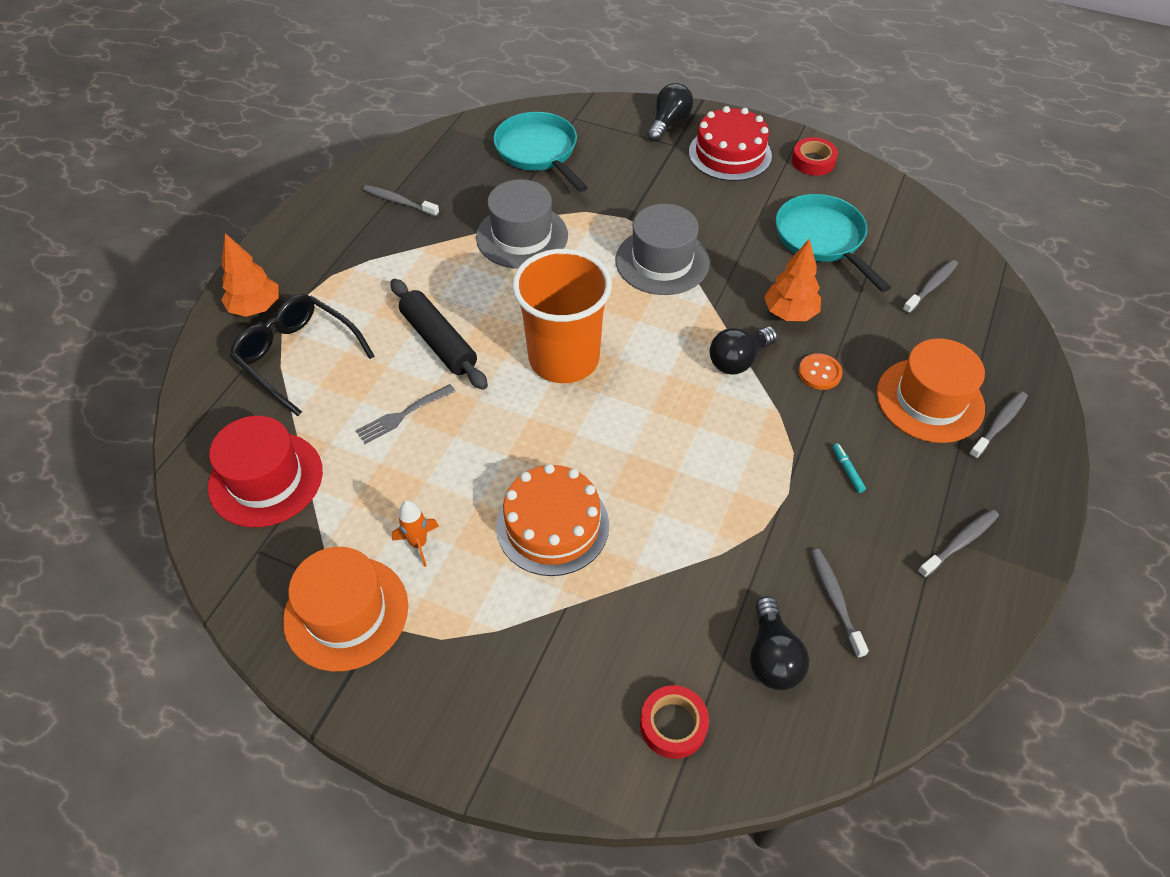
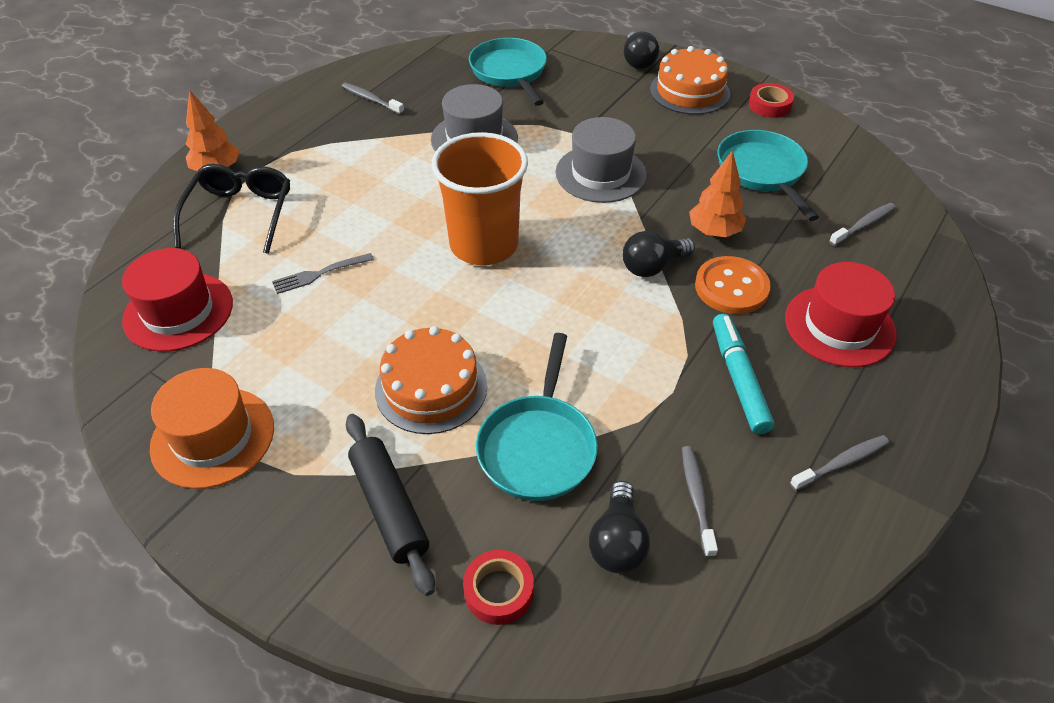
camera: 10 degrees right, 5 degrees down
black glasses [230,294,374,416] -> black glasses turned 45 degrees clockwise [173,164,290,254]
black rolling pin [390,279,488,390] -> black rolling pin moved to [346,414,435,596]
orange rocket [392,500,439,567] -> none
black light bulb [647,83,693,142] -> black light bulb turned 135 degrees clockwise [624,32,659,69]
red cake [689,106,772,181] -> orange cake [650,46,730,115]
orange button [798,353,843,390] -> orange button [695,256,771,314], size x1.70
turquoise marker [833,443,866,493] -> turquoise marker [713,314,774,434], size x2.41
orange hat [877,338,985,443] -> red hat [785,262,897,367]
grey toothbrush [969,391,1028,459] -> none
none -> turquoise pan [476,333,598,501]

